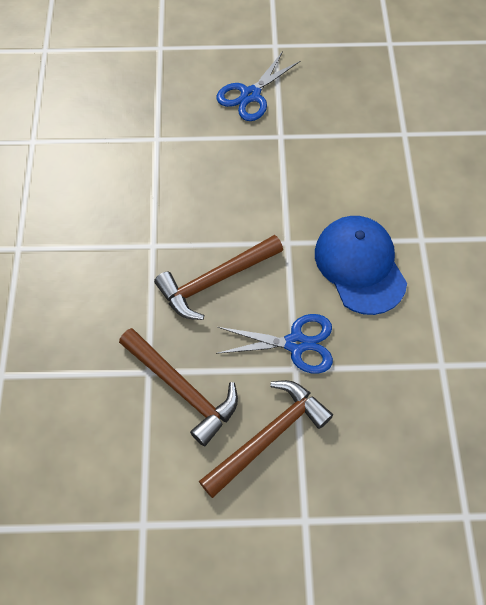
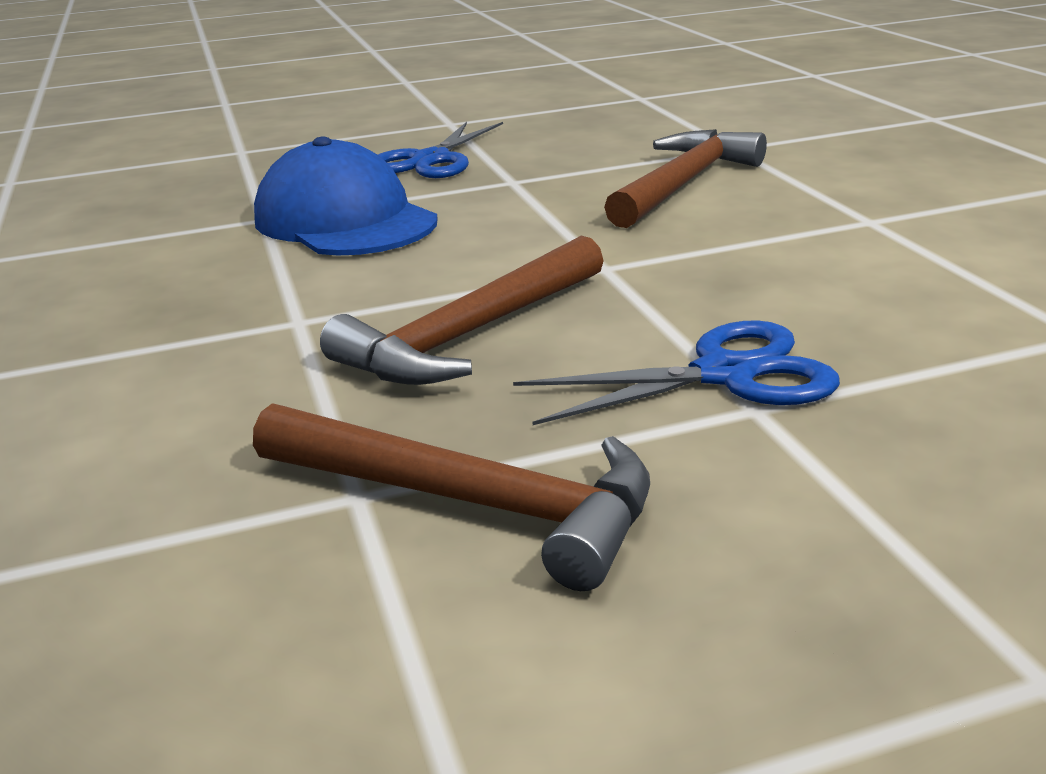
camera: 15 degrees left, 35 degrees down
brown hammer [199,380,333,498] -> brown hammer moved to [604,129,767,228]
blue cap [315,216,407,315] -> blue cap moved to [254,137,438,256]

